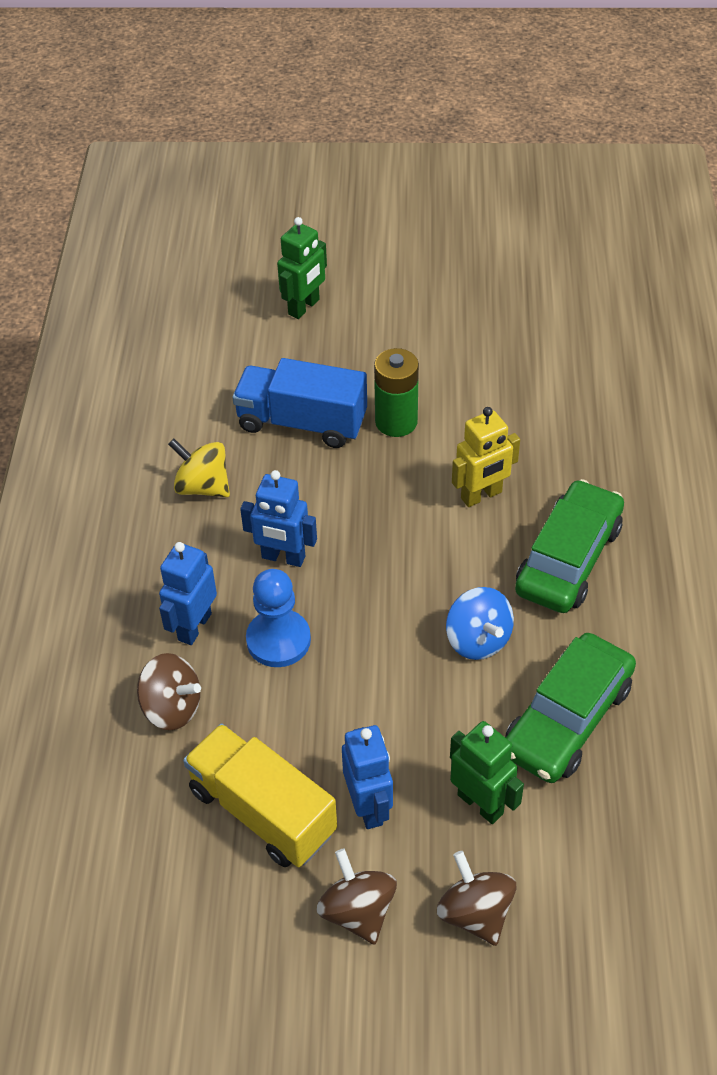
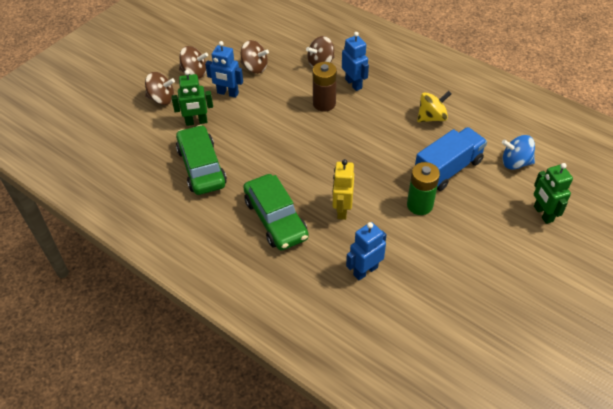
camera: 125 degrees right, 0 degrees up
yellow truck [183,724,337,867] -> brown spinning top [240,40,269,74]
blue robot [240,470,317,567] -> blue robot moved to [346,222,387,281]
blue pawn [246,569,311,667] -> brown battery [313,62,337,111]
blue spinning top [446,587,514,660] -> blue spinning top moved to [502,135,535,170]

